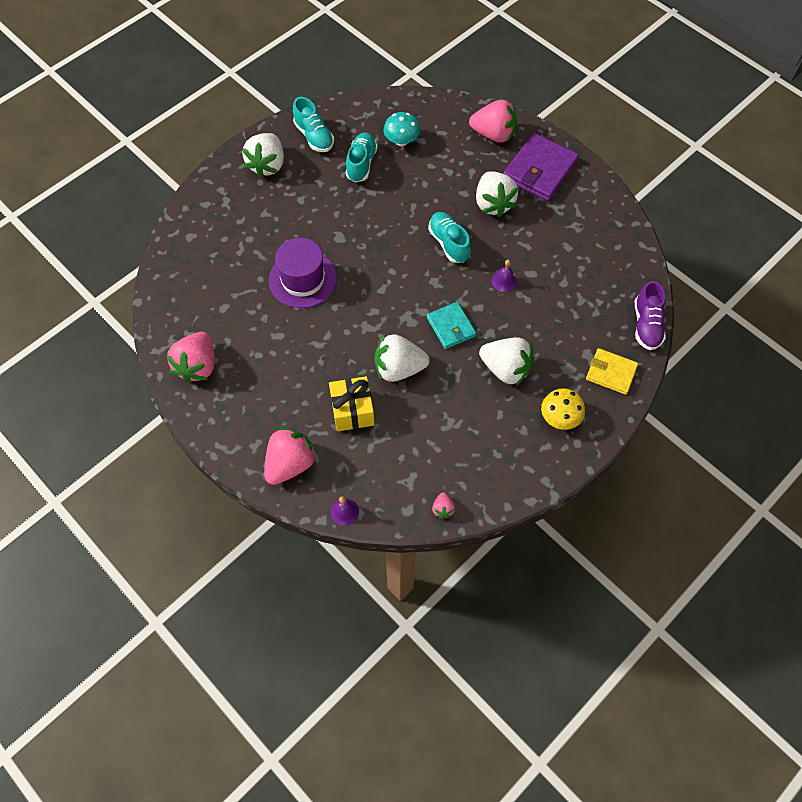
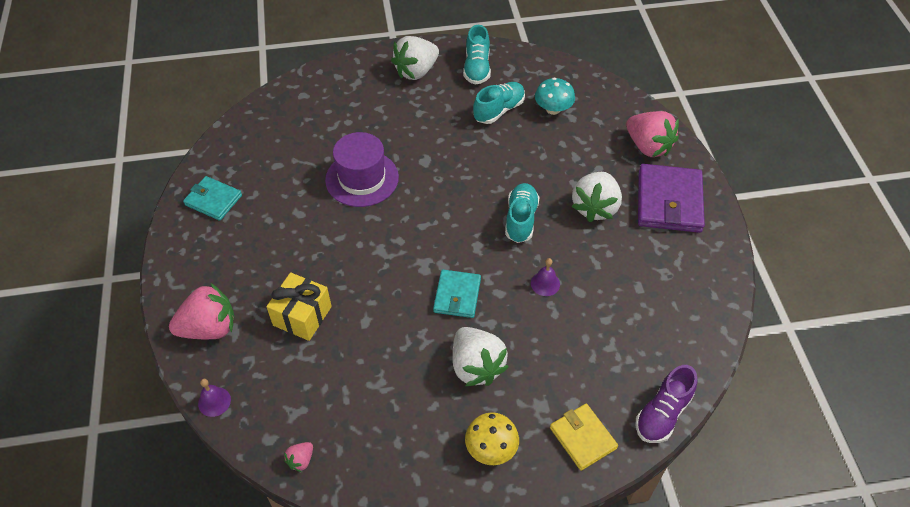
camera: 35 degrees right, 10 degrees down
pink strawberry [166,332,215,383] -> turquoise wallet [183,176,242,221]
white strawberry [374,334,430,382] -> none
purple wallet [503,133,579,201] -> purple wallet turned 60 degrees counterclockwise [638,164,705,233]

